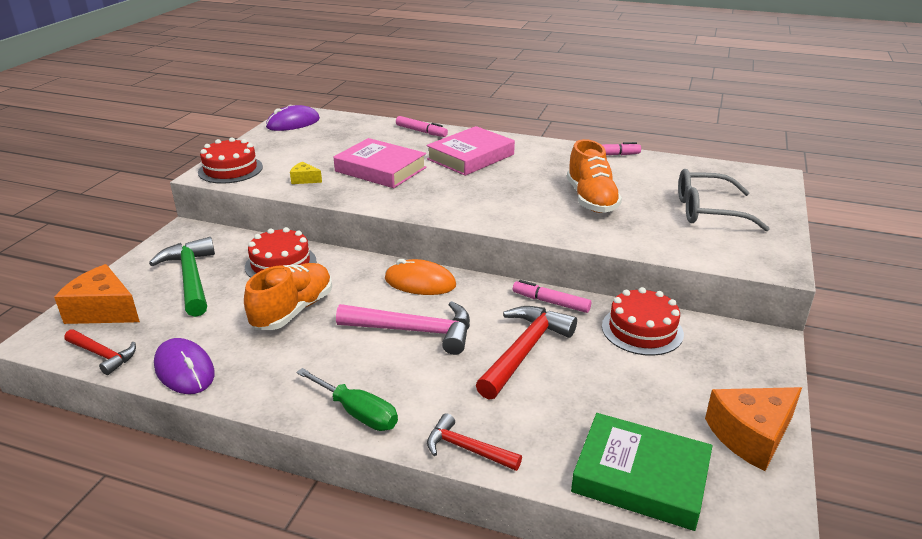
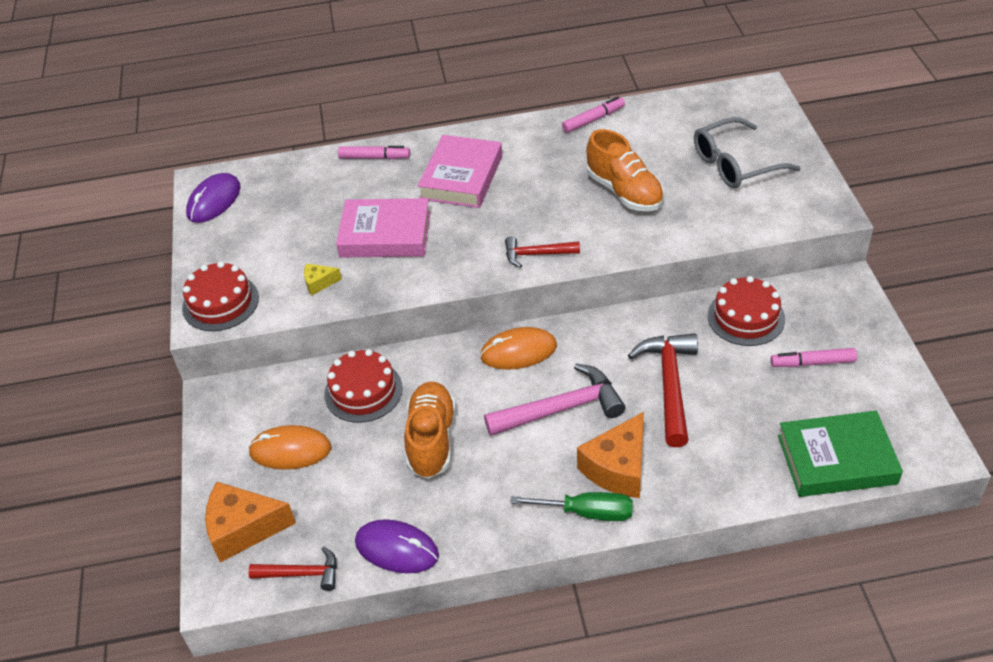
camera: 25 degrees left, 15 degrees up
green hammer [149,237,215,317] -> orange mouse [248,425,331,470]
red hammer [427,413,522,471] -> red hammer moved to [505,236,580,268]
pink marker [513,280,591,313] -> pink marker moved to [771,348,857,367]
orange cheese [705,387,802,471] -> orange cheese moved to [577,412,644,498]

